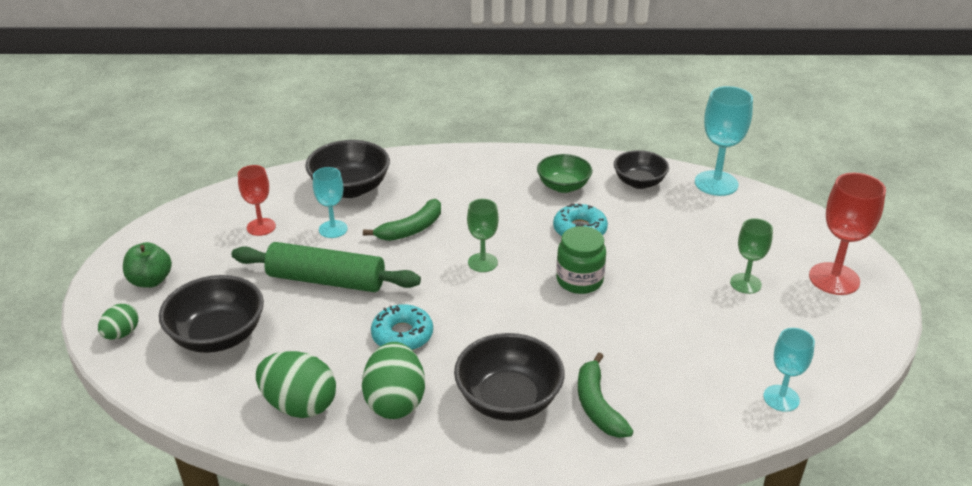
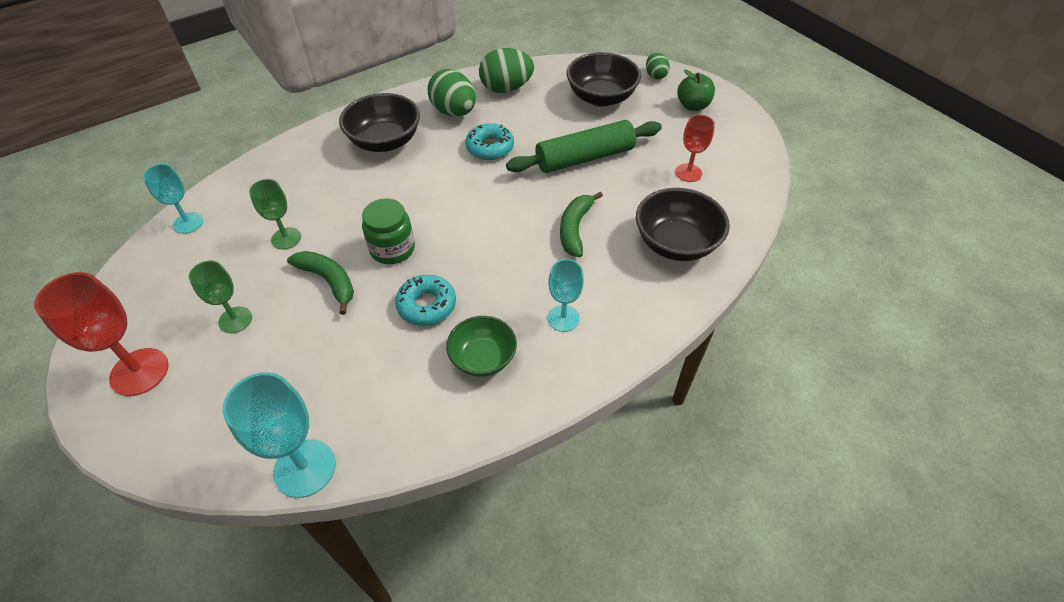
camera: 145 degrees right, 15 degrees up
turquoise goblet [313,167,348,238] -> turquoise goblet moved to [548,259,584,332]
green goblet [467,199,499,272] -> green goblet moved to [249,179,301,249]
green banana [578,353,633,438] -> green banana moved to [287,251,354,315]
black bowl [614,150,669,189] -> none

